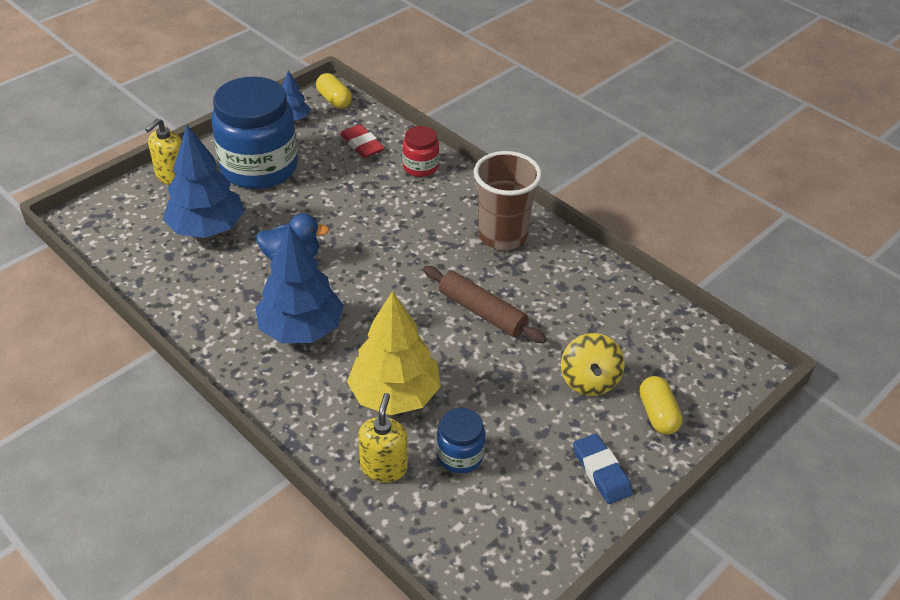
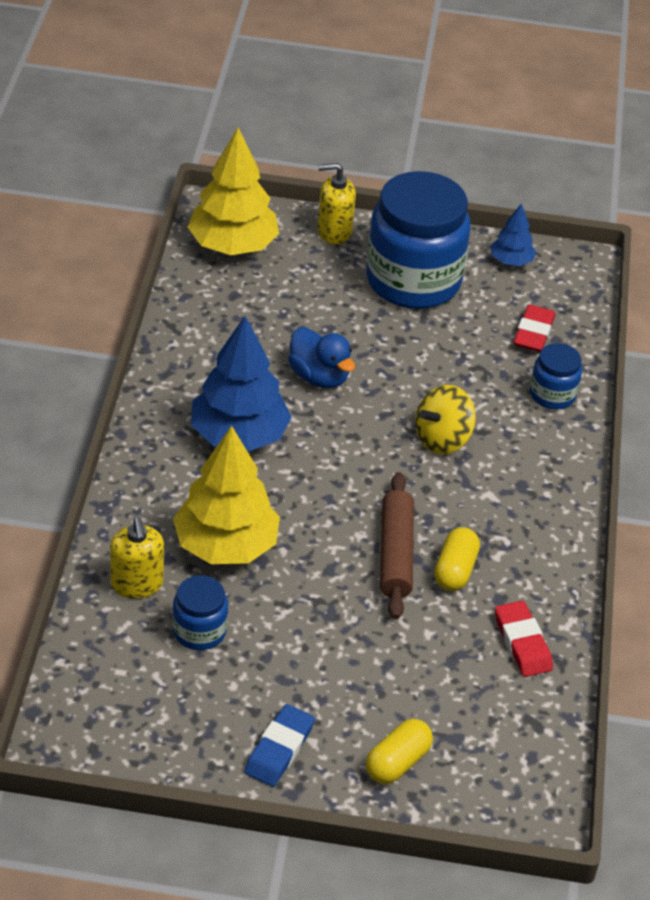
camera: 50 degrees right, 0 degrees up
blue tree [163,125,245,238] -> none
yellow capsule [316,73,352,109] -> yellow capsule moved to [434,527,480,591]
yellow soap dispenser [358,393,408,482] -> yellow soap dispenser turned 105 degrees clockwise [110,517,164,599]
red jar [402,126,439,177] -> blue jar [530,343,582,410]
brown cup [474,151,542,250] -> none
yellow spinning top [561,333,625,396] -> yellow spinning top moved to [415,385,476,454]
none -> yellow tree [188,128,279,255]
none -> red eraser [495,601,553,677]

